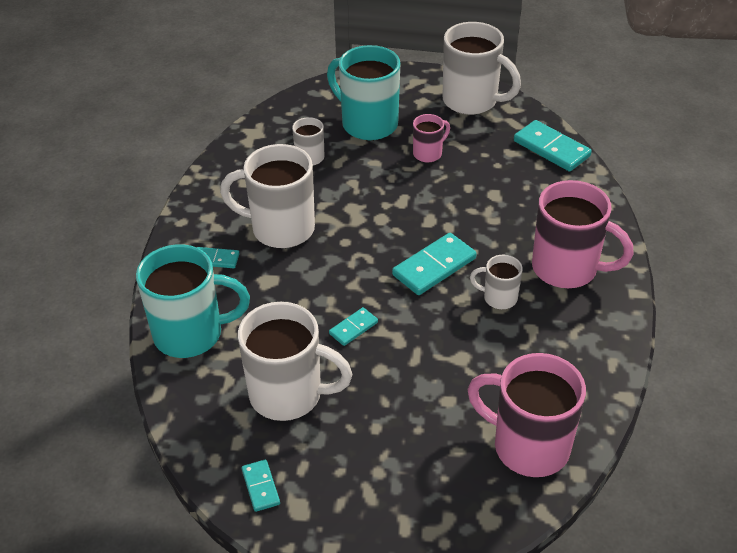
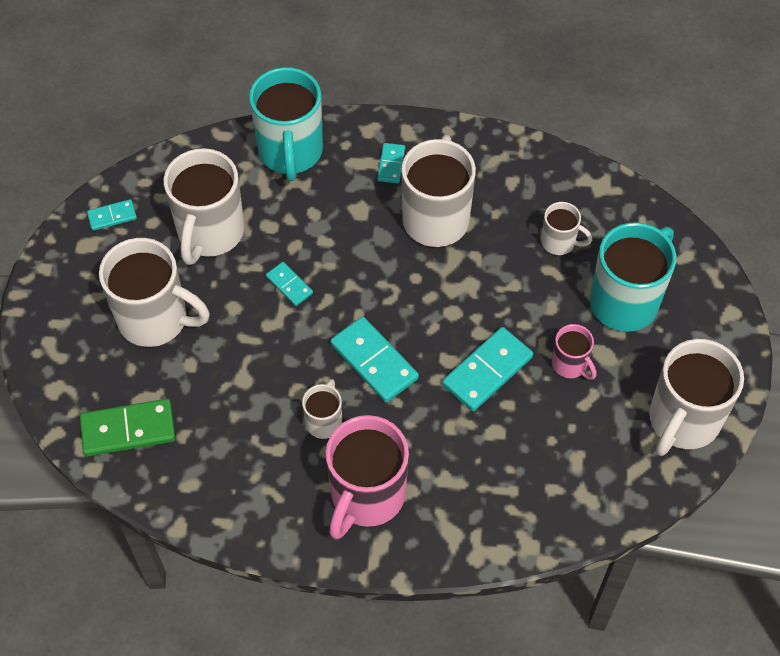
camera: 90 degrees right, 15 degrees up
pink mug [467,353,586,477] -> green domino [80,399,175,457]
turquoise domino [514,120,592,172] -> turquoise domino moved to [442,327,533,411]
none -> white mug [99,238,210,347]

